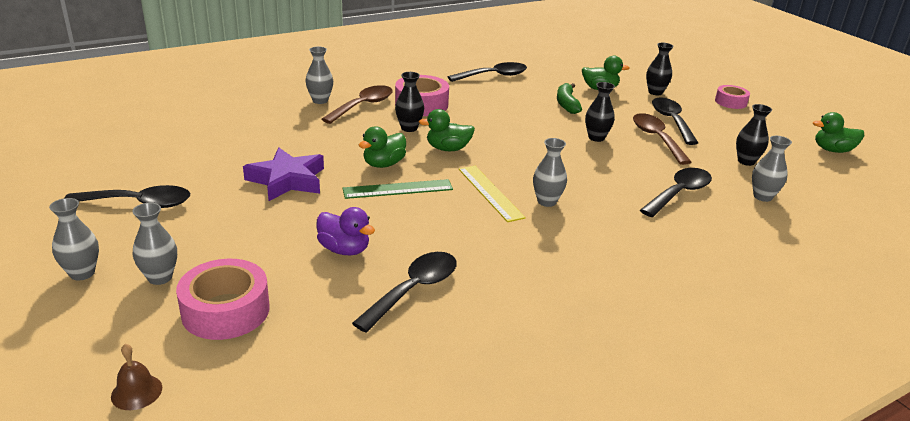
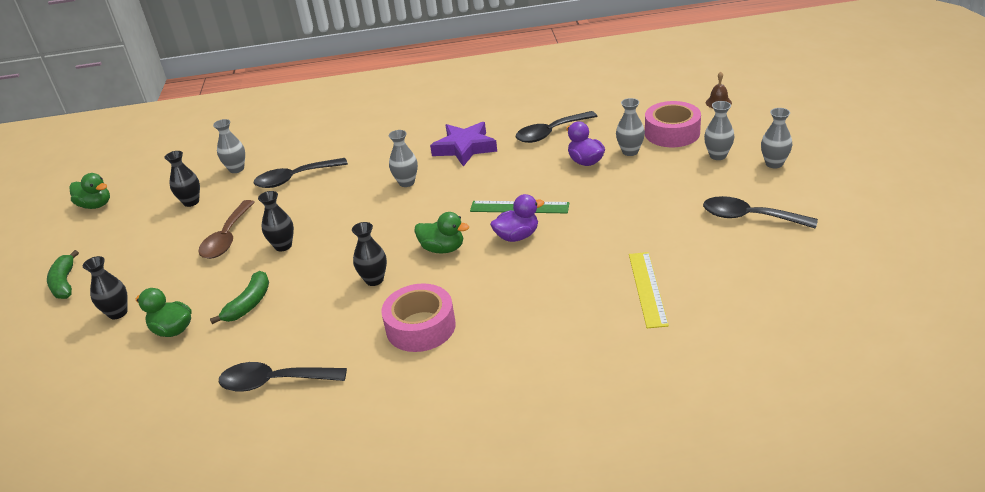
camera: 150 degrees left, 5 degrees up
purple star [243,148,324,201] -> purple star moved to [430,122,497,166]
grey vase [306,47,333,104] -> grey vase moved to [616,98,645,156]
brown spoon [321,85,393,124] -> none
green duck [358,126,406,168] -> purple duck [490,194,544,242]
black vase [395,72,424,132] -> black vase moved to [352,222,387,286]
yellow ruler [459,166,526,222] -> yellow ruler moved to [629,252,669,328]
black spoon [652,97,698,145] -> none
pink tape [715,85,750,109] -> green banana [47,250,79,299]

